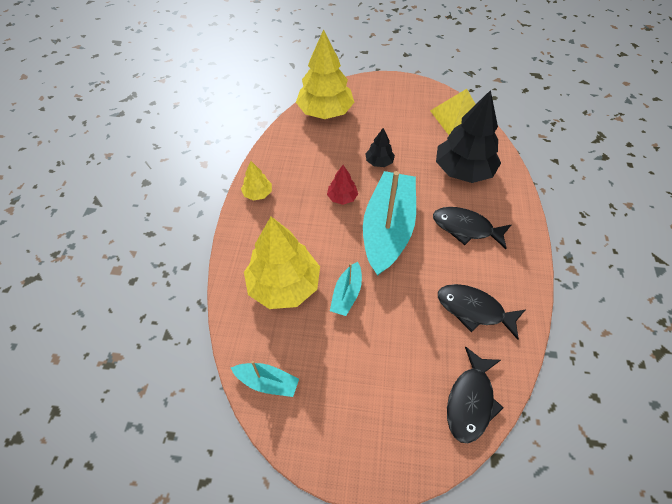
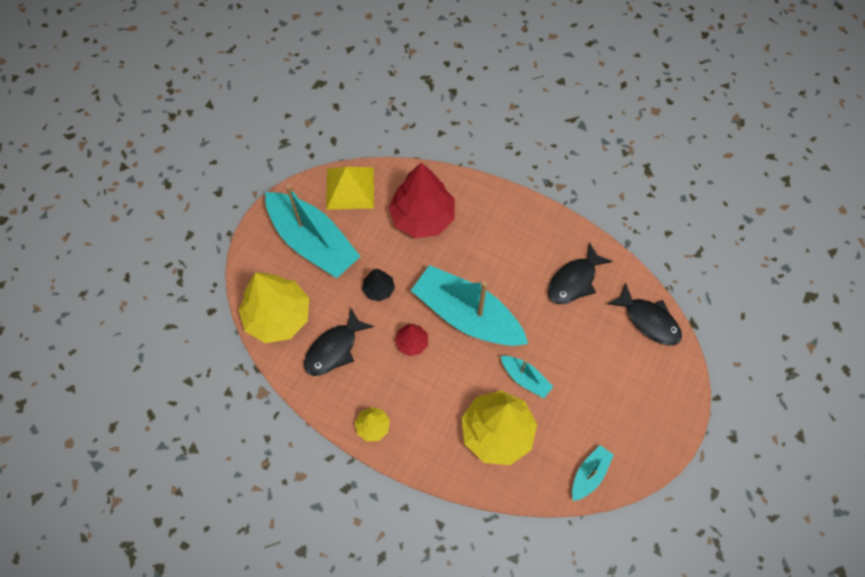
camera: 70 degrees left, 10 degrees up
black fish [433,207,512,249] -> black fish moved to [304,308,374,376]
black tree [436,90,501,183] -> red tree [388,163,455,238]
none -> turquoise boat [265,185,361,278]

